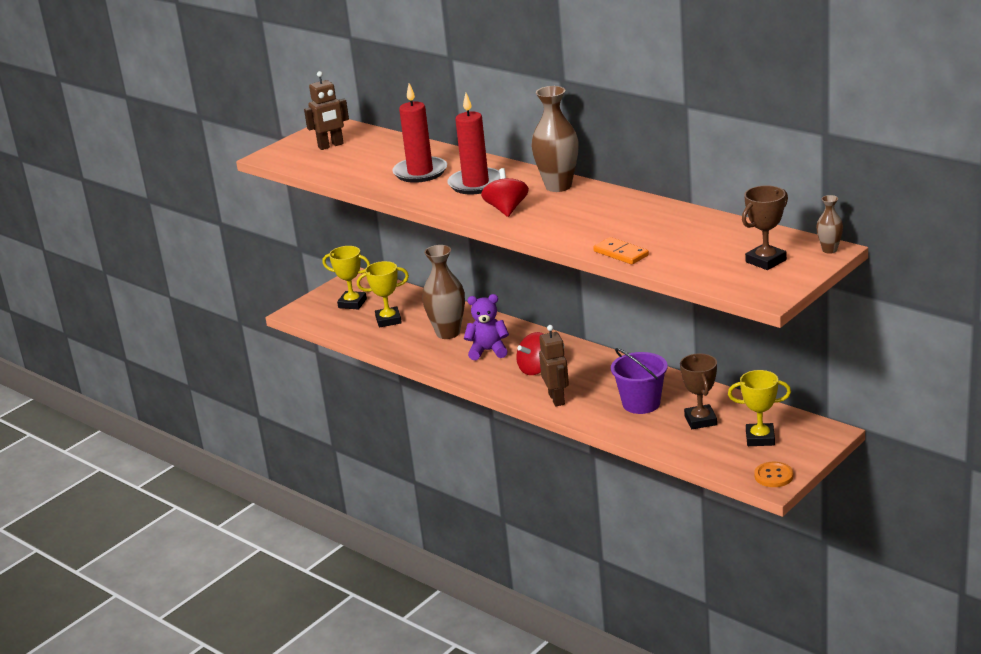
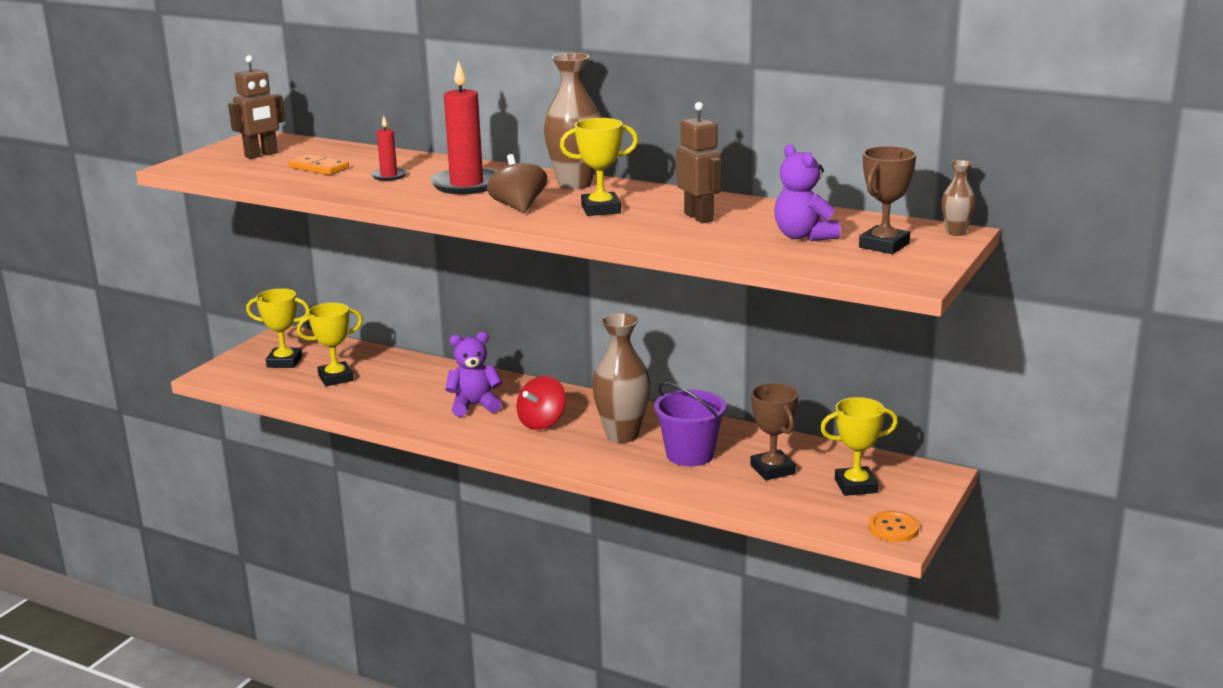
camera: 15 degrees left, 5 degrees down
red candle [392,83,447,183] -> red candle [371,115,407,181], size x0.51
brown vase [422,245,465,339] -> brown vase moved to [592,313,651,443]
red spinning top [481,168,529,217] -> brown spinning top [487,154,547,213]
brown robot [539,325,569,406] -> brown robot moved to [677,102,722,223]
orange domino [593,237,649,265] -> orange domino moved to [288,154,349,175]
none -> yellow trophy [560,118,638,216]
none -> purple teddy bear [774,144,841,241]

